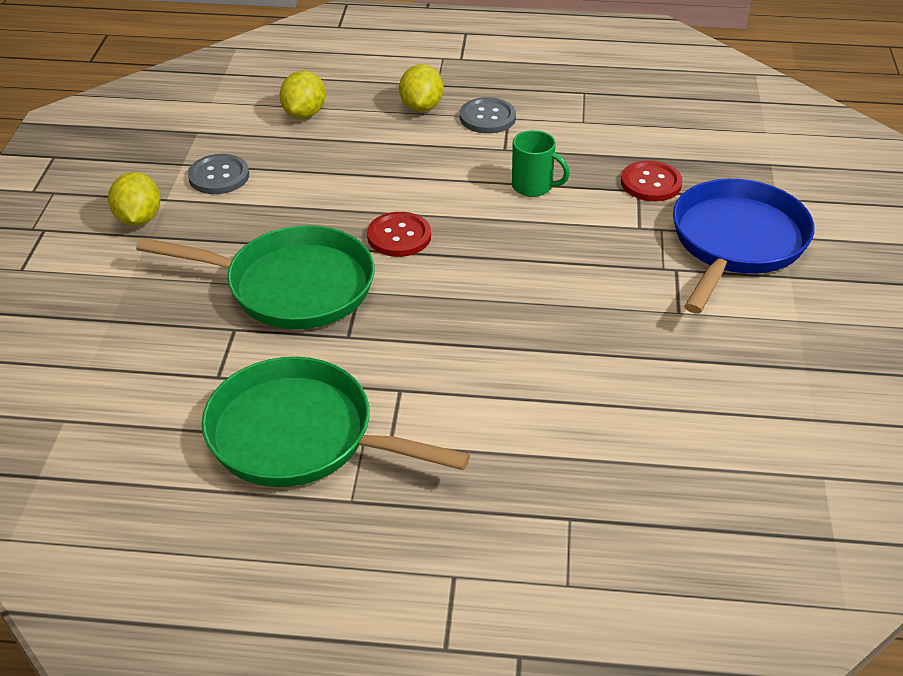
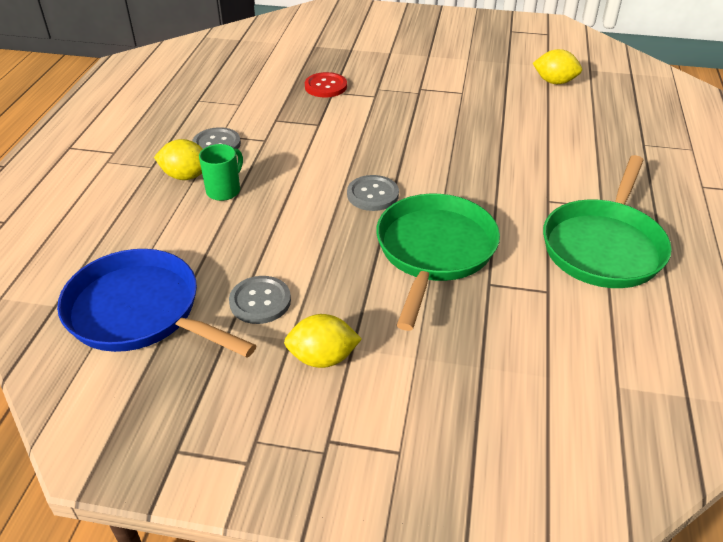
camera: 85 degrees left, 0 degrees up
yellow lemon [280,71,326,119] -> yellow lemon moved to [533,49,582,84]
red button [367,212,431,257] -> grey button [347,175,399,211]
green mug [512,130,570,197] -> green mug moved to [199,144,243,201]
blue pan [673,179,815,314] -> blue pan moved to [57,249,257,358]

